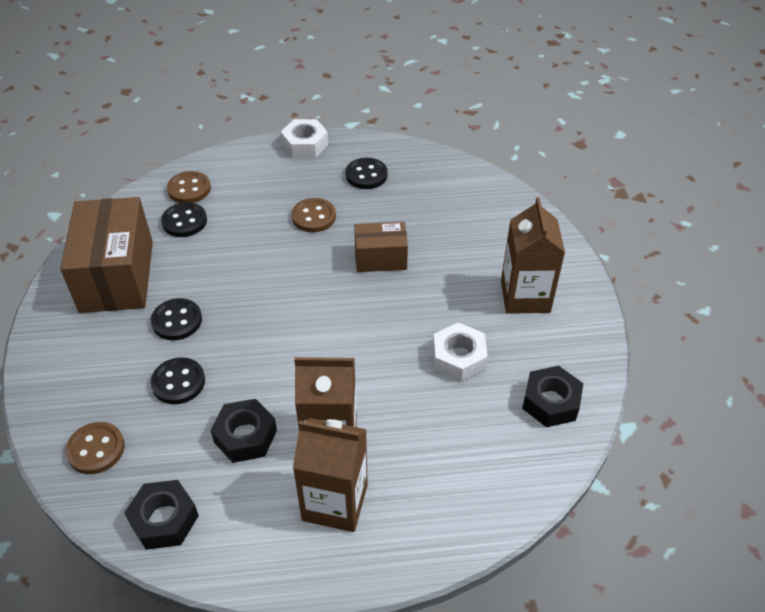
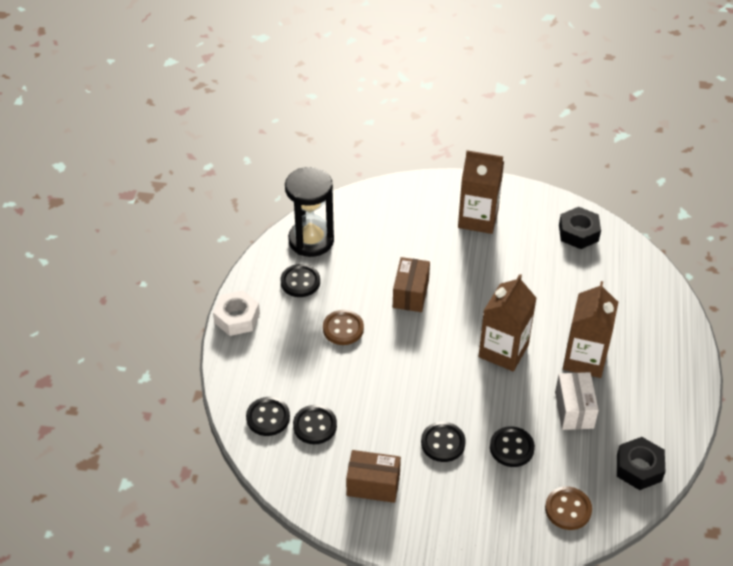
camera: 75 degrees left, 0 degrees up
brown box [60,197,153,313] -> brown box [346,450,401,503], size x0.55
brown button [167,171,211,203] -> black button [246,397,290,436]
black nut [211,399,277,463] -> white box [555,372,599,430]
brown carton [293,418,368,532] -> brown carton moved to [478,274,537,371]
white nut [433,322,488,382] -> none
none -> black hourglass [285,167,334,257]

